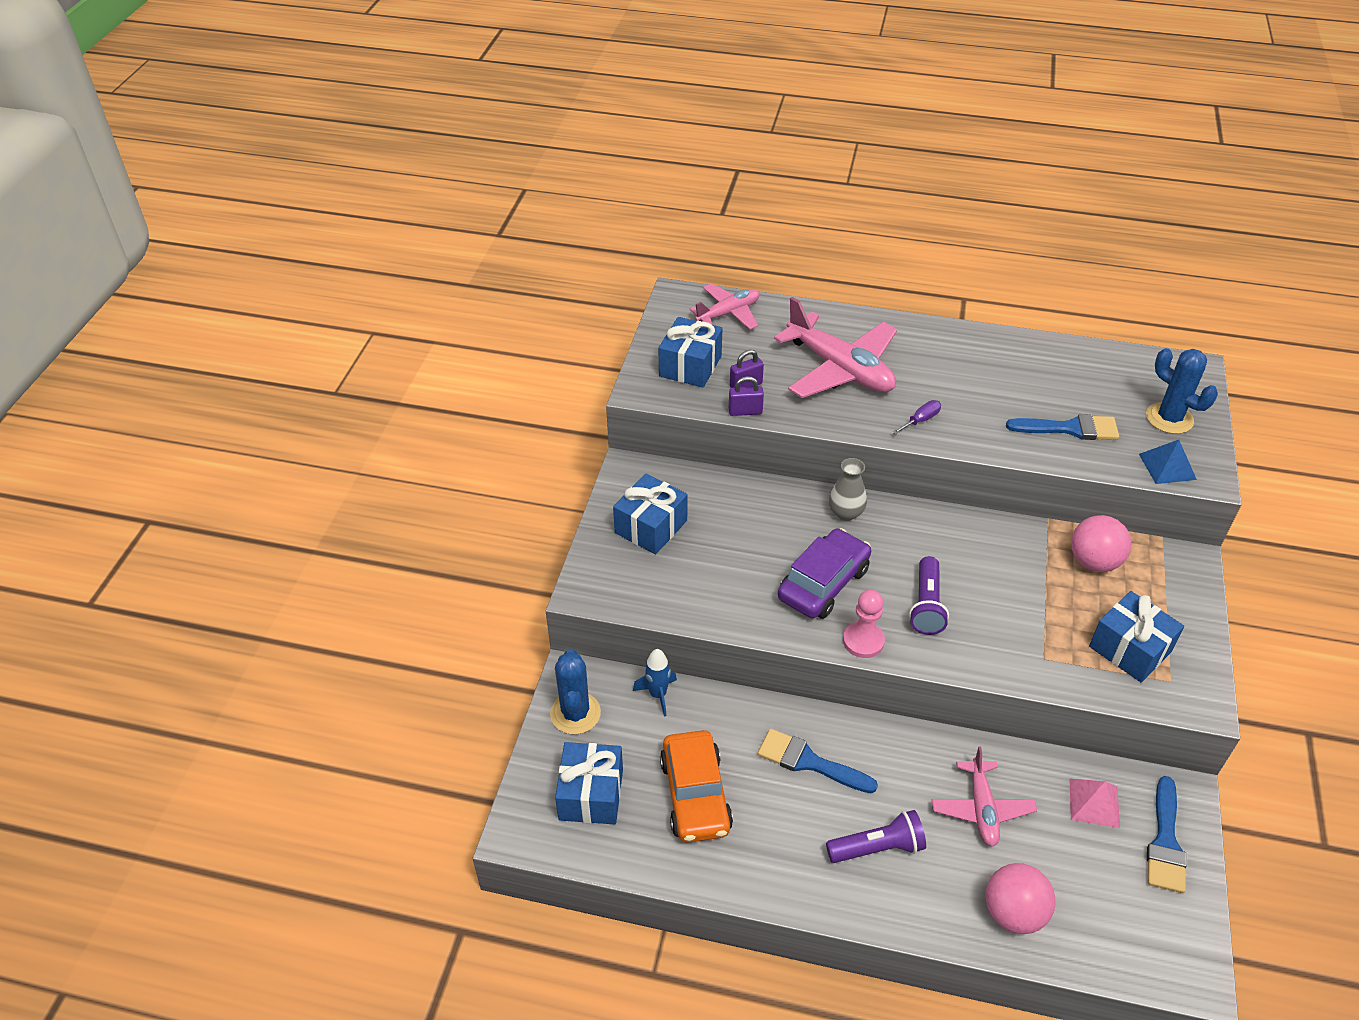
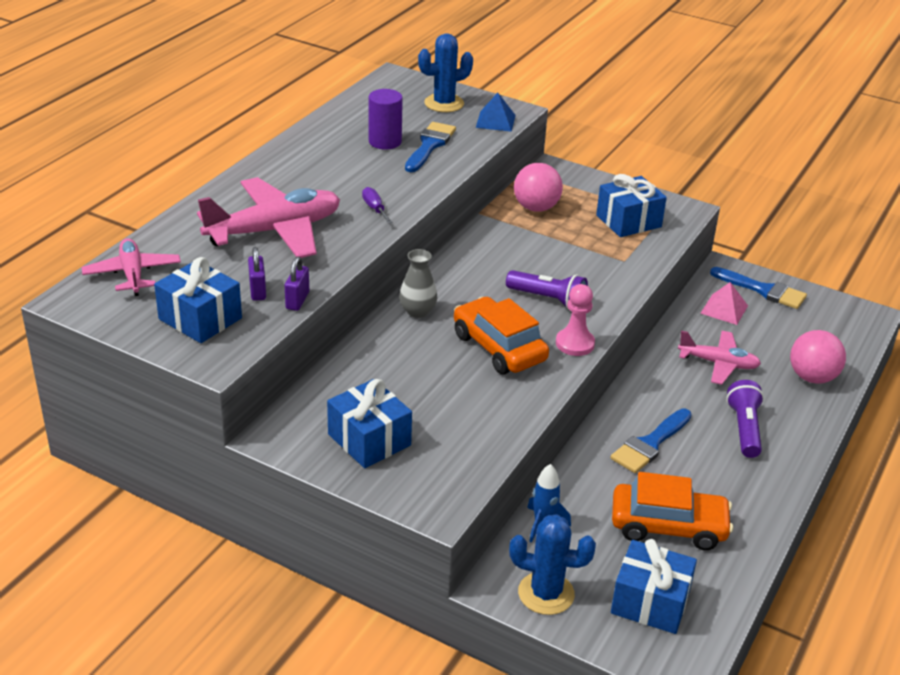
camera: 75 degrees left, 10 degrees down
purple car [778,528,871,619] -> orange car [454,297,549,374]
none -> purple cylinder [369,89,403,150]

